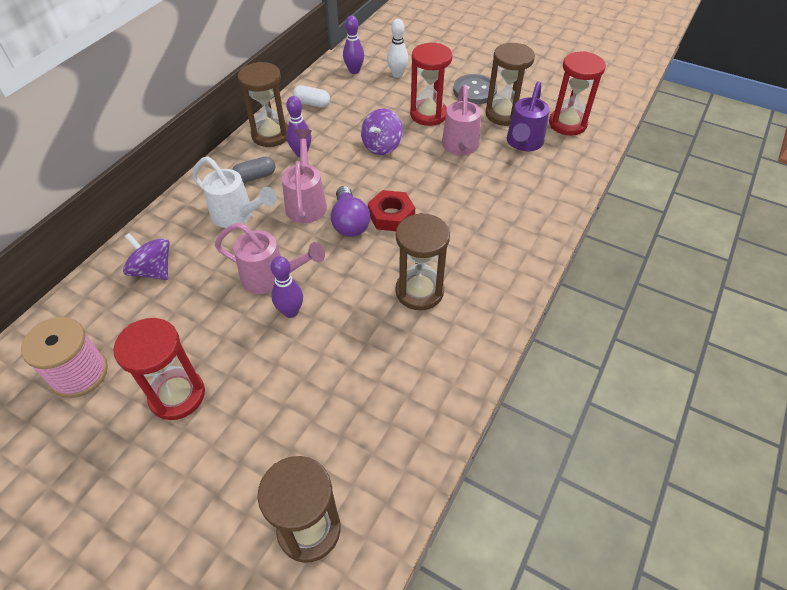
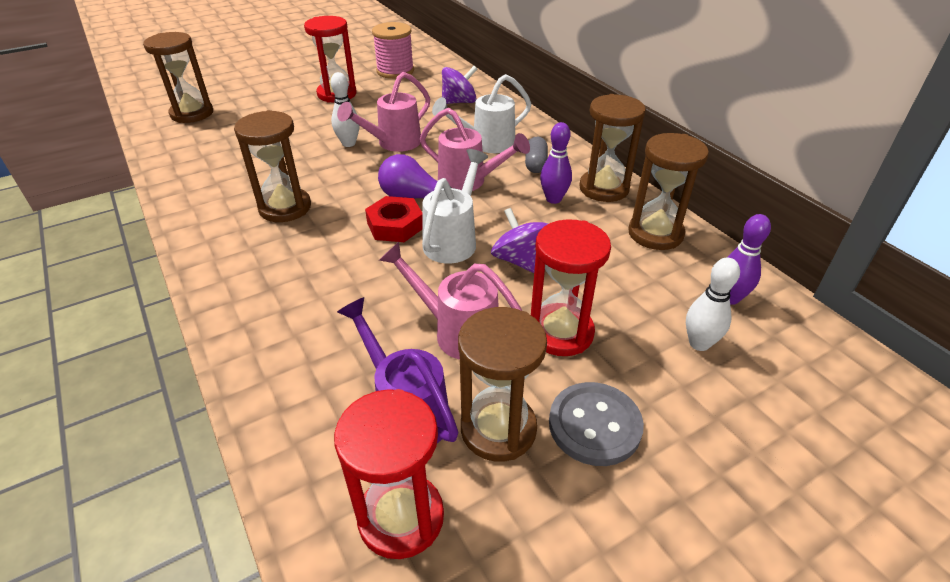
camera: 120 degrees right, 10 degrees down
purple bowling pin [271,256,303,318] -> white bowling pin [331,72,360,147]
white capsule [293,85,330,108] -> brown hourglass [628,133,709,250]
none -> white watering can [422,149,488,264]

